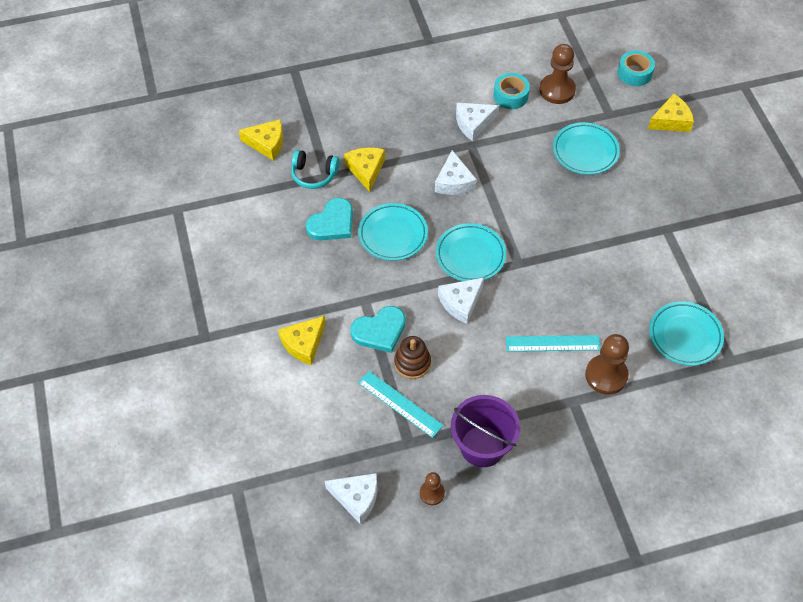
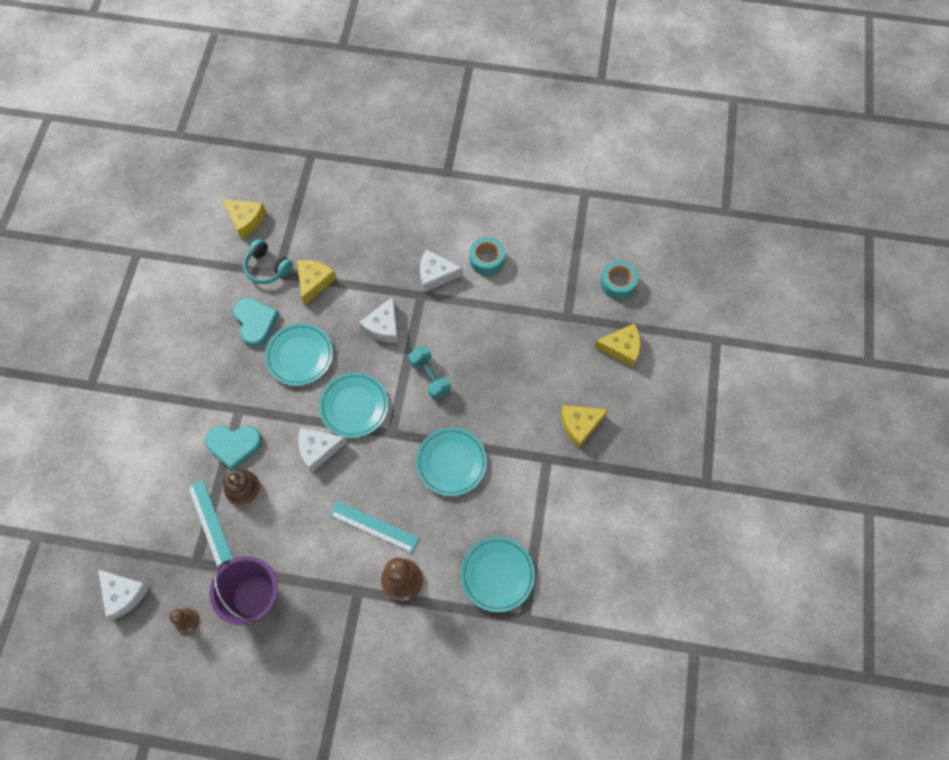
camera: 25 degrees right, 10 degrees up
yellow cheese [278,316,326,365] -> yellow cheese moved to [561,405,608,448]
turquoise heart [306,198,353,241] -> turquoise heart turned 90 degrees counterclockwise [233,298,279,347]
brown pawn [539,44,576,104] -> none
turquoise plate [553,122,620,175] -> turquoise plate moved to [416,427,487,496]
none -> turquoise dumbbell [408,346,451,399]

